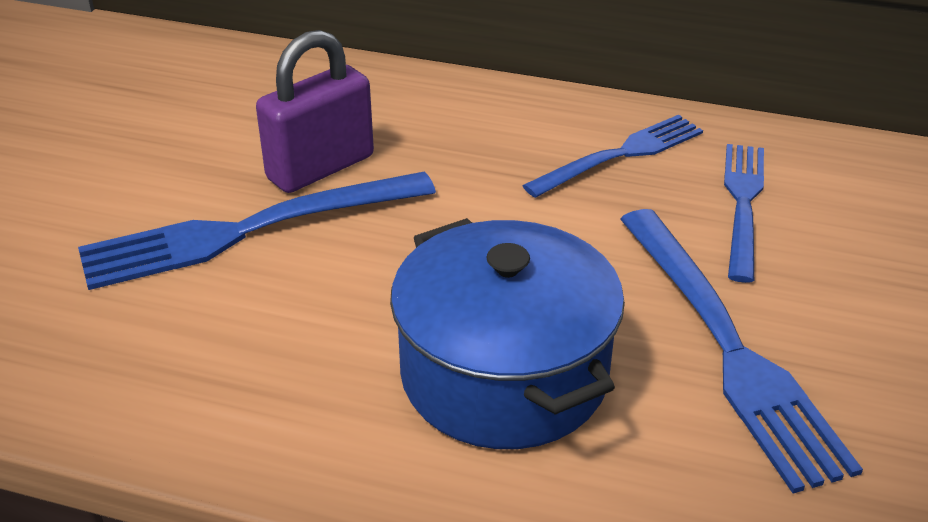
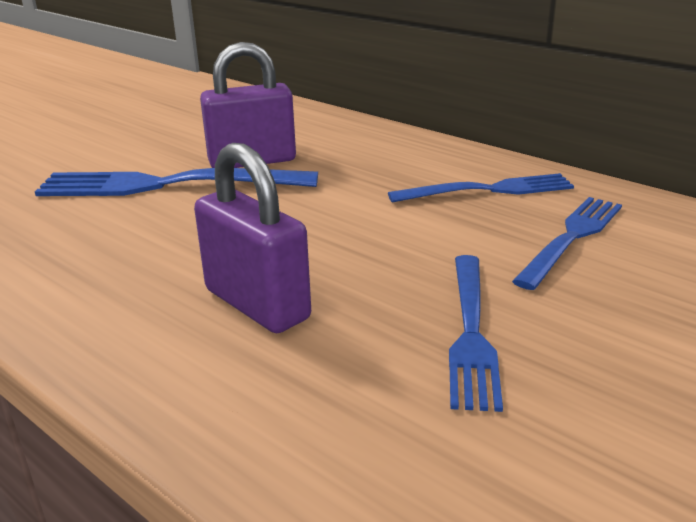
camera: 25 degrees right, 10 degrees down
blue pot [390,218,625,449] -> purple padlock [194,143,311,333]
blue fork [620,209,863,493] -> blue fork [449,255,503,412], size x0.65

